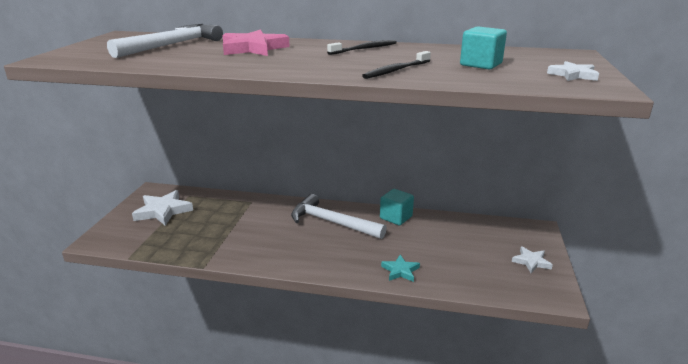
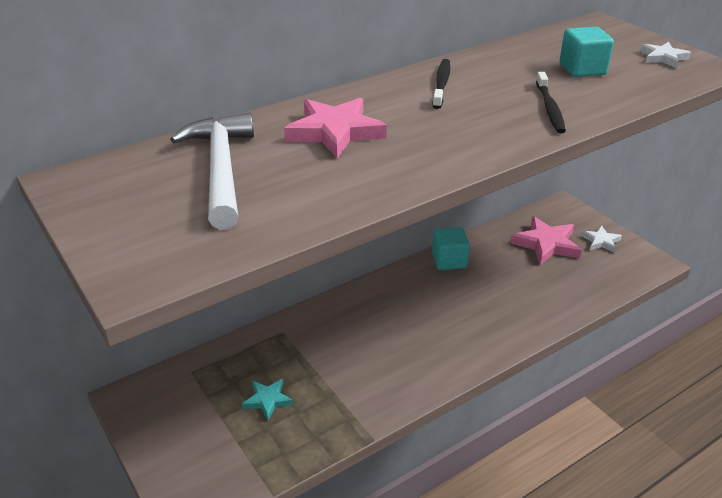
camera: 45 degrees left, 10 degrees up
white star [132,190,193,226] -> none
white hammer [291,194,387,239] -> none
turquoise star [381,255,420,282] -> turquoise star moved to [242,379,293,420]
none -> pink star [510,216,582,265]

